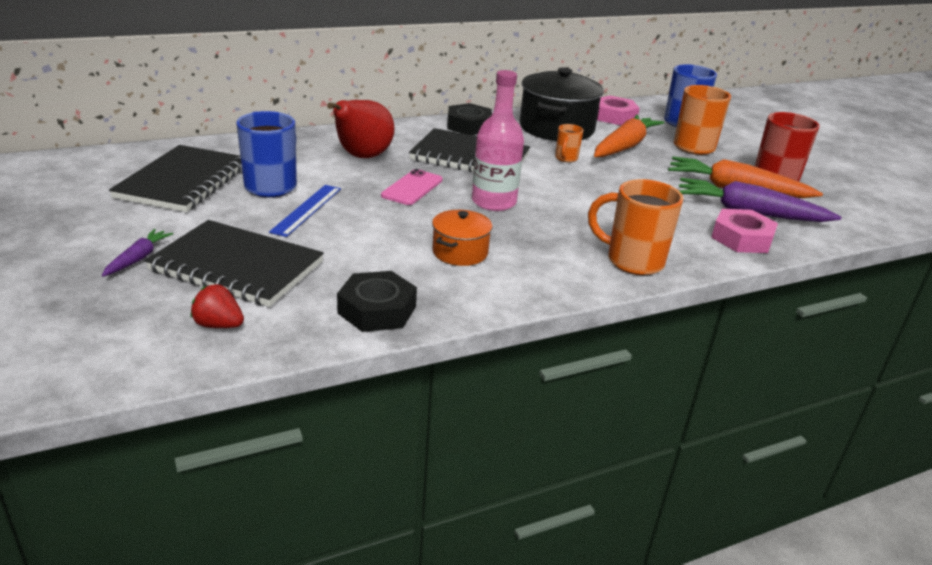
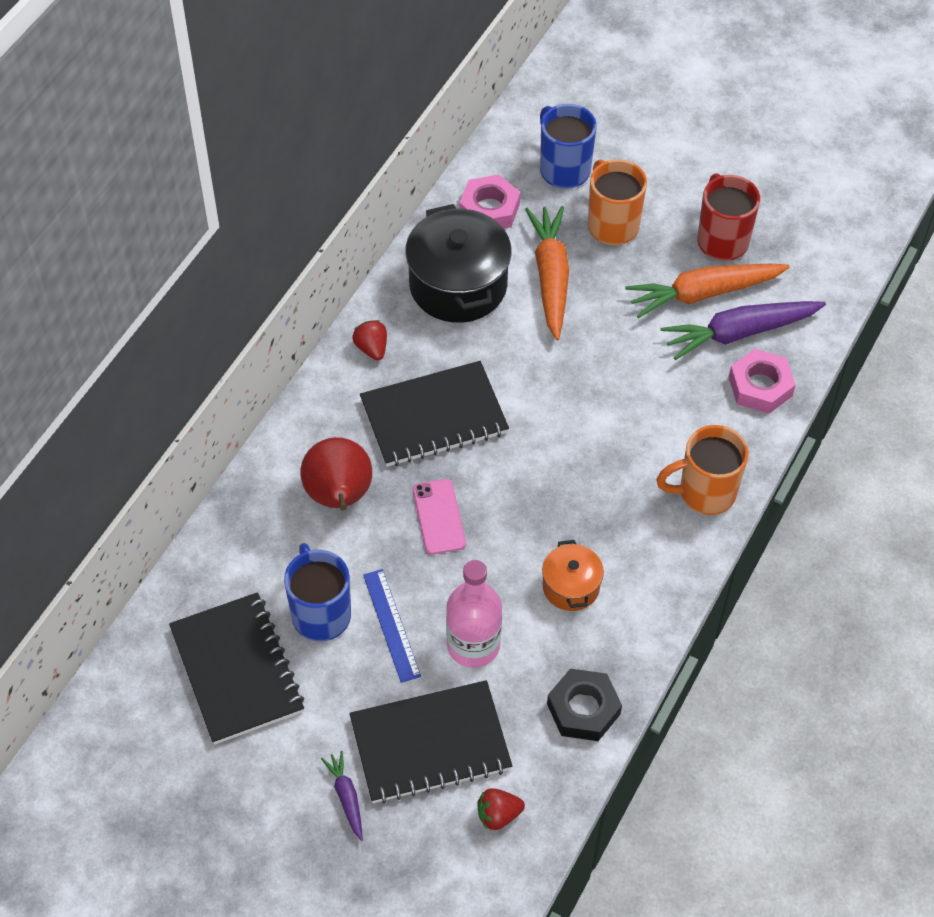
camera: 35 degrees left, 25 degrees up
black nut [447,103,492,135] -> red strawberry [352,320,387,361]
pink bottle [472,70,524,211] -> pink bottle moved to [446,560,502,668]
orange mug [555,124,584,162] -> none

